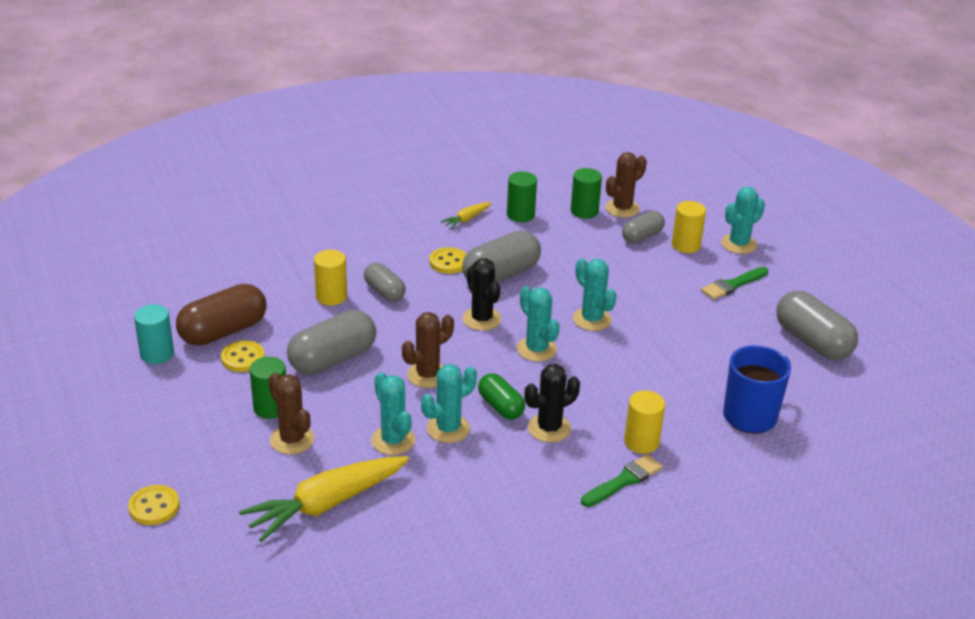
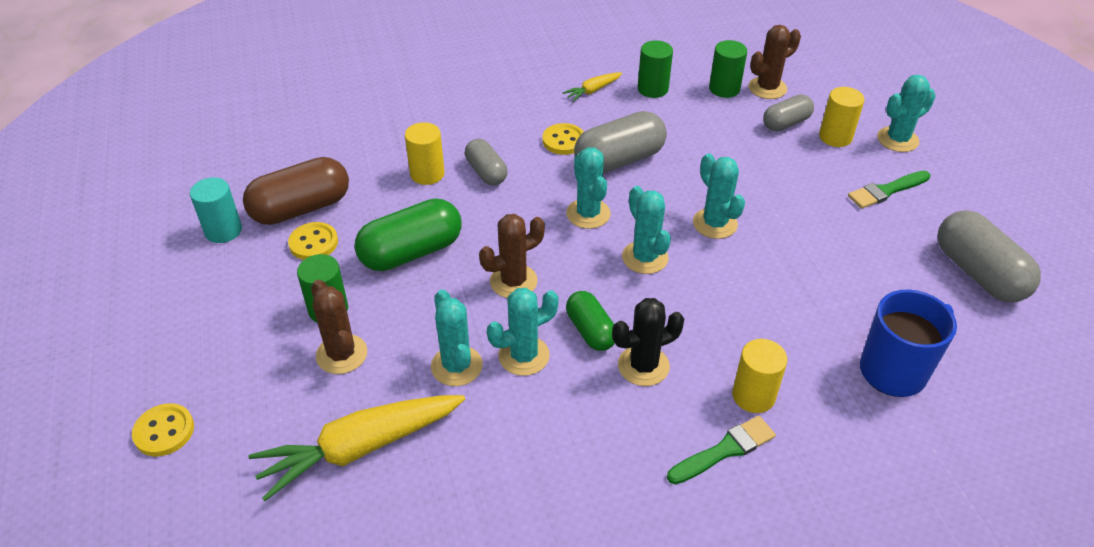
camera: 10 degrees right, 10 degrees up
grey capsule [287,310,376,375] -> green capsule [355,198,461,271]
black cactus [462,258,501,331] -> turquoise cactus [566,147,611,229]

